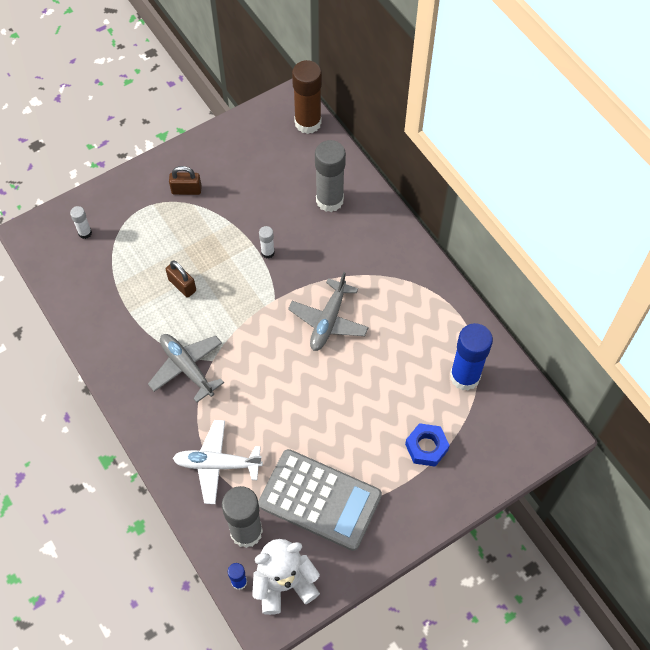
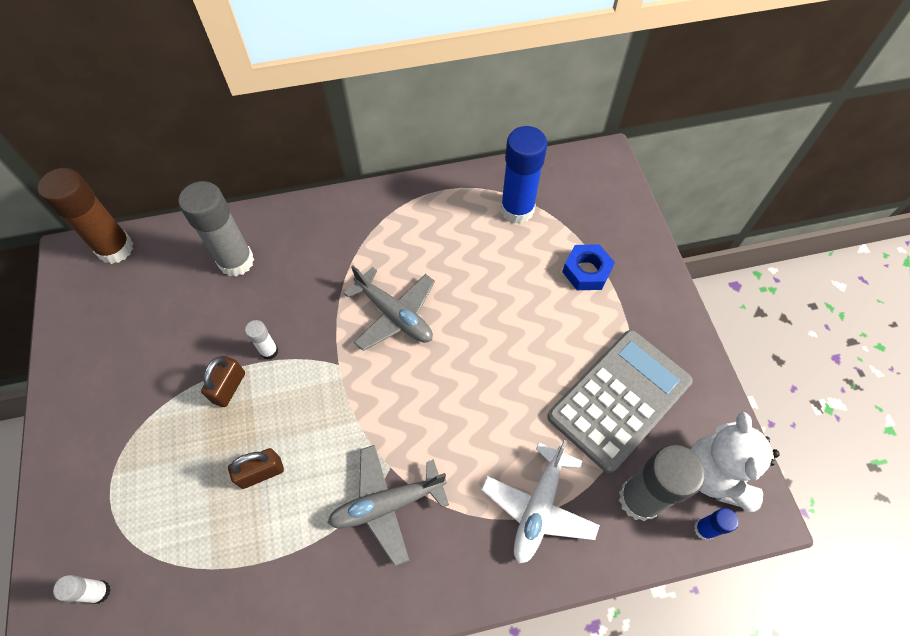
camera: 70 degrees left, 0 degrees up
brown padlock [169,166,202,195] -> brown padlock moved to [201,356,245,407]

